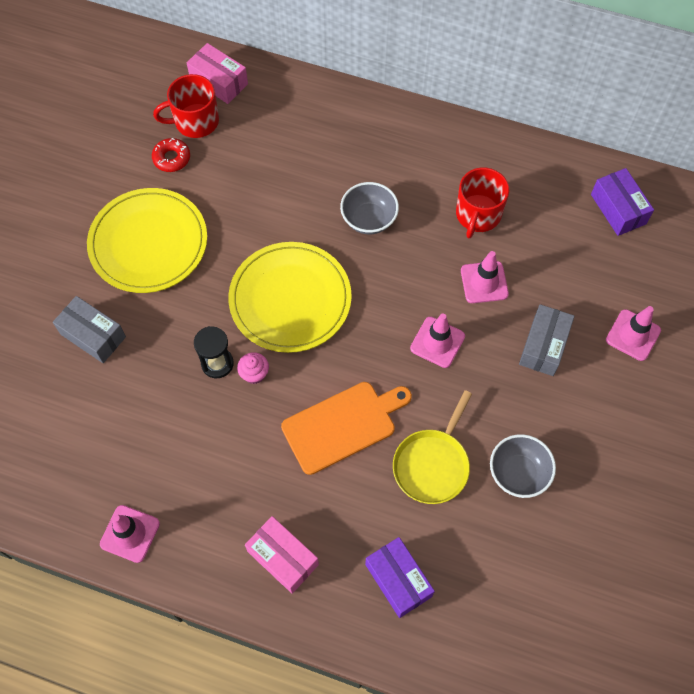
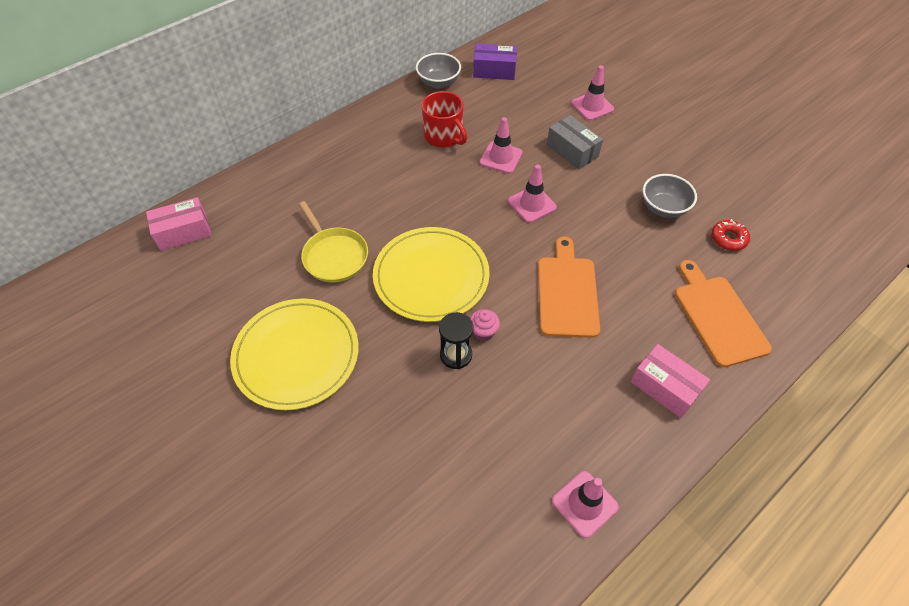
camera: 60 degrees left, 10 degrees down
grey box [53,296,126,363] -> none
red donut [152,138,190,172] -> red donut moved to [711,219,750,251]
red mug [153,74,219,138] -> none
pink box [245,516,319,594] -> pink box turned 60 degrees clockwise [630,344,710,418]
grey bowl [340,182,399,234] -> grey bowl moved to [416,53,461,89]
purple box [365,537,435,618] -> orange cutting board [675,260,772,367]
yellow pan [393,390,472,504] -> yellow pan moved to [299,201,368,283]

